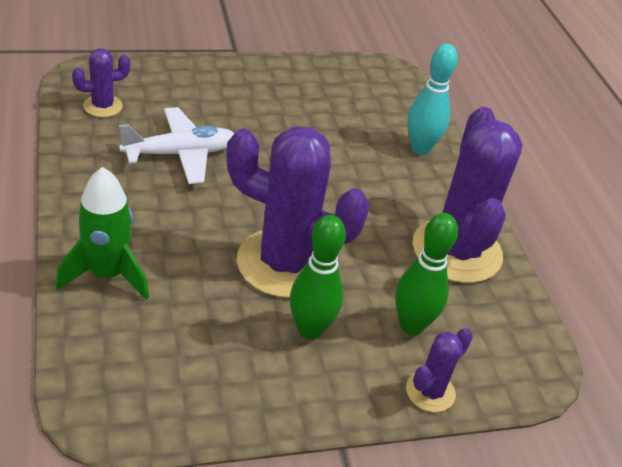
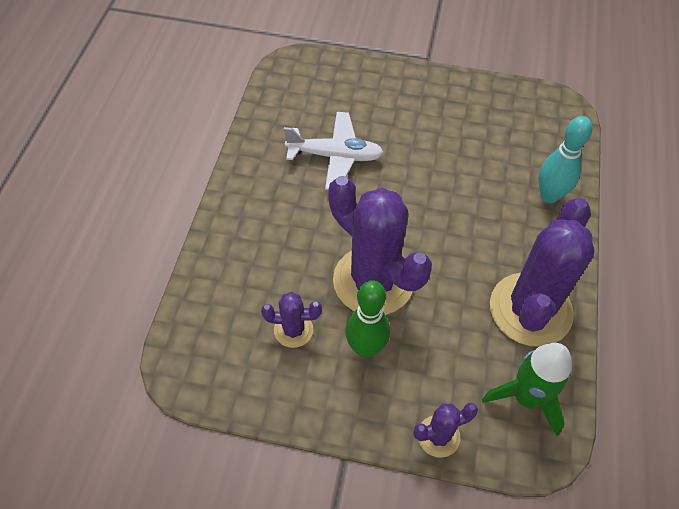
camera: 30 degrees right, 15 degrees up
green rocket [56,167,149,300] -> green rocket moved to [482,343,572,436]
purple cactus [72,48,130,117] -> purple cactus moved to [261,292,322,348]
green bowling pin [395,213,458,335] -> none

